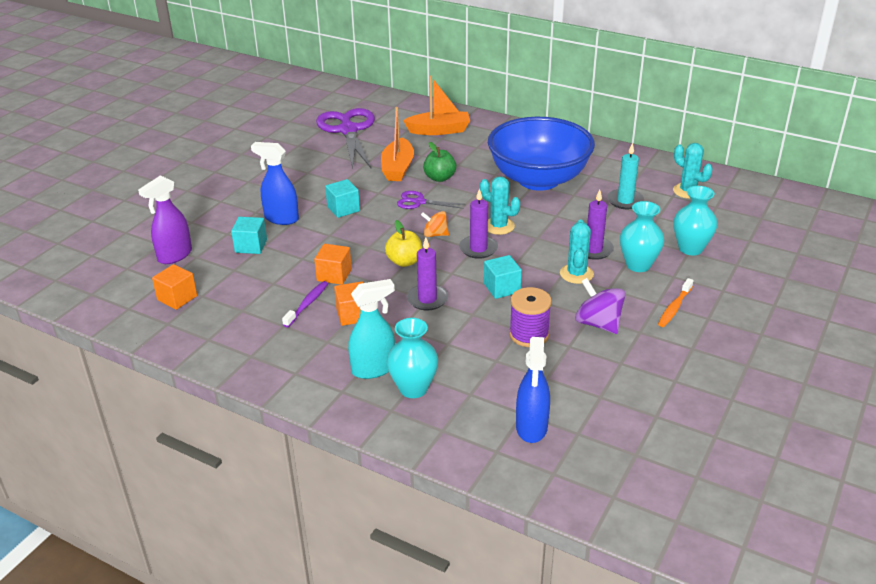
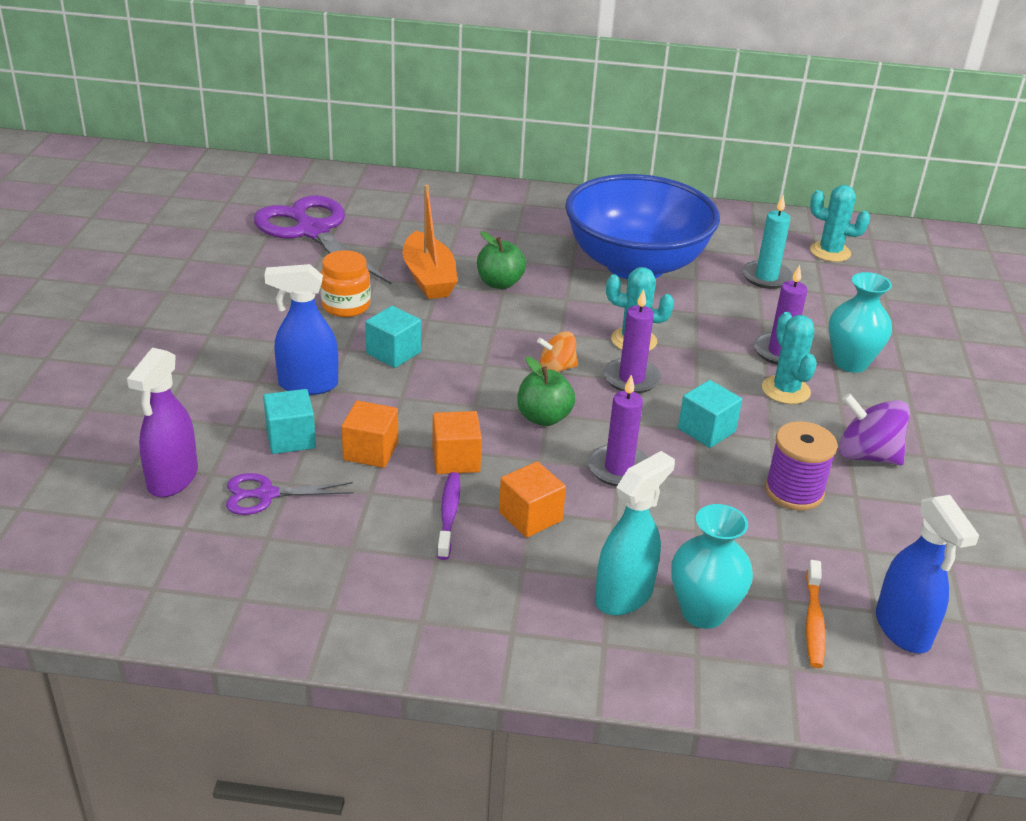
camera: 25 degrees left, 0 degrees up
orange cube [152,264,197,310] -> orange cube moved to [341,401,398,468]
yellow apple [385,220,422,267] -> green apple [517,356,575,426]
purple scissors [397,191,466,209] -> purple scissors moved to [226,473,354,515]
orange boat [403,76,470,135] -> none
orange toothbrush [658,278,693,327] -> orange toothbrush moved to [806,560,826,668]
turquoise vase [673,186,717,255] -> none
none -> orange jar [320,250,371,317]

